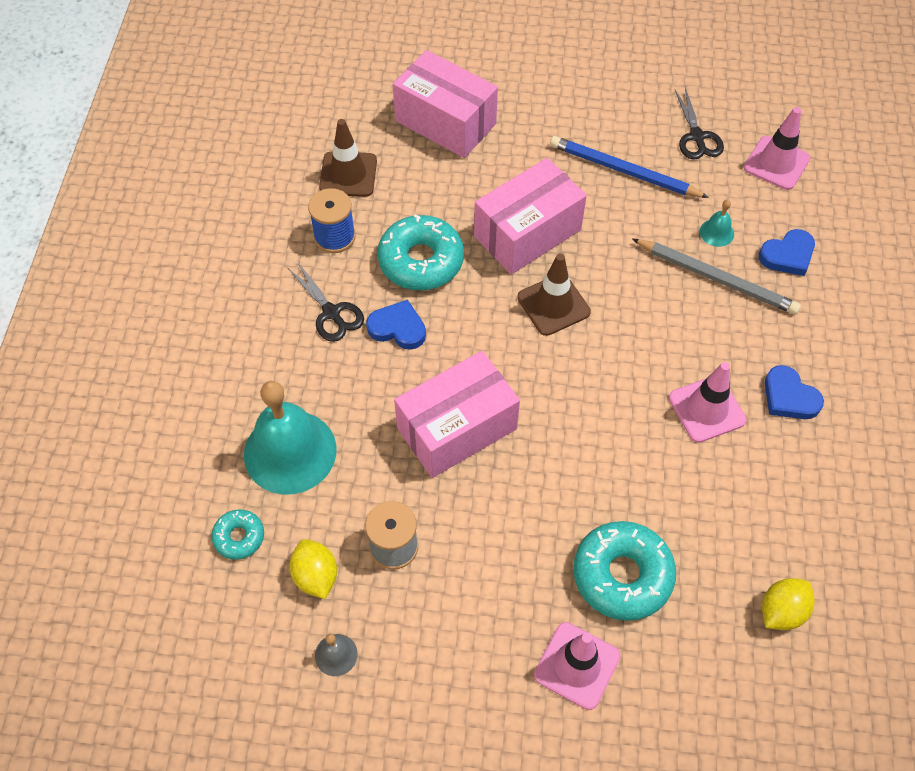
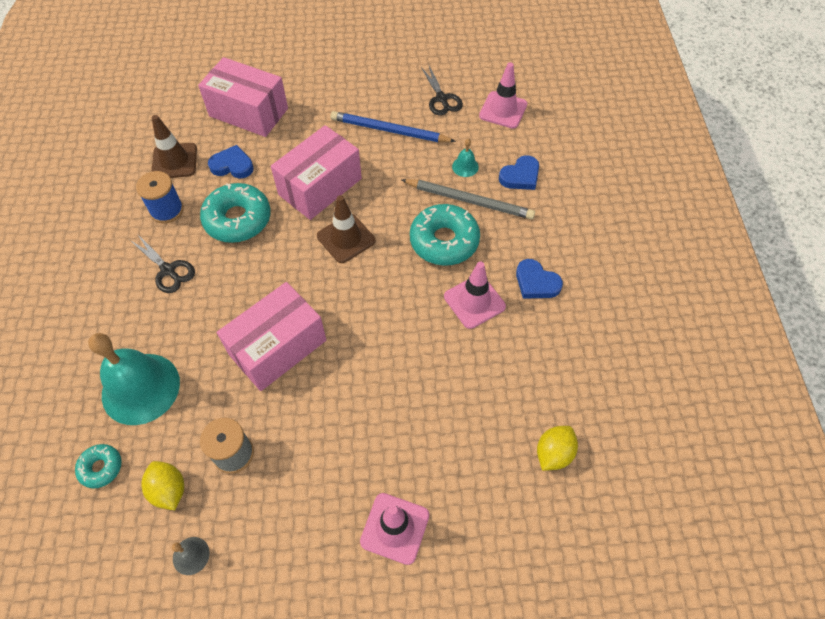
camera: 10 degrees left, 0 degrees up
blue heart [366,300,426,350] -> blue heart moved to [208,145,254,178]
turquoise donut [573,521,676,621] -> turquoise donut moved to [410,204,480,266]

